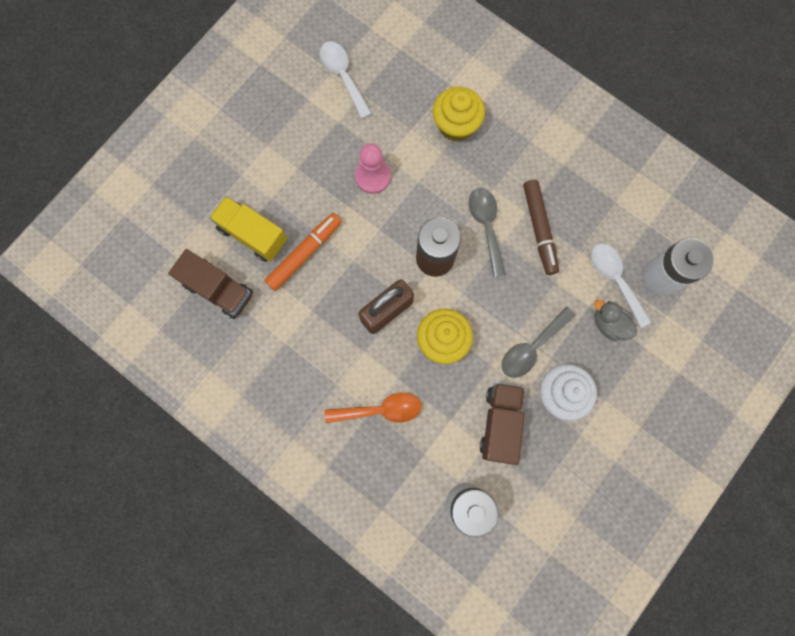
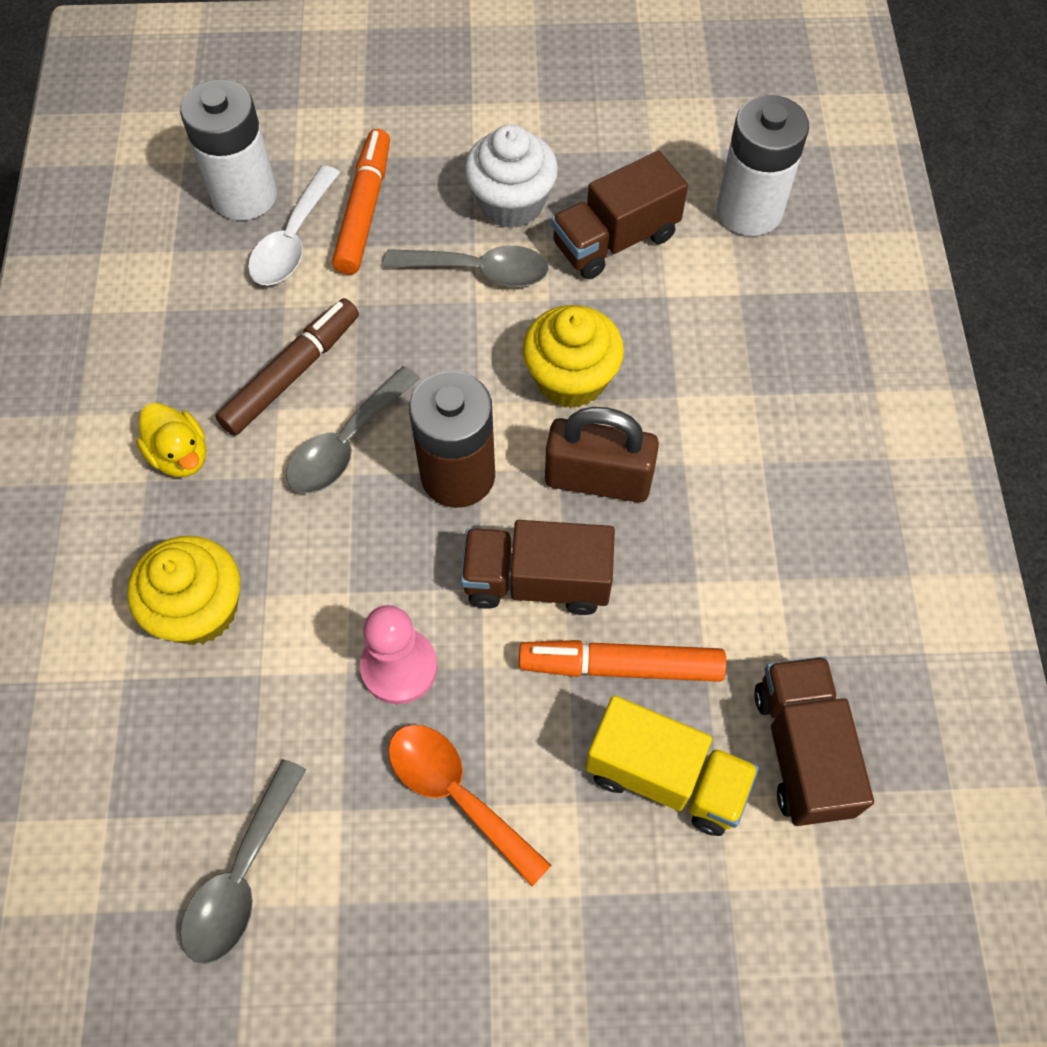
camera: 130 degrees left, 15 degrees down
yellow truck [209,196,287,262] -> yellow truck turned 60 degrees counterclockwise [585,695,759,836]
white spoon [319,41,372,119] -> grey spoon [180,759,306,964]
orange spoon [324,393,421,423] -> orange spoon moved to [388,725,551,886]
grey duck [594,300,637,341] -> orange marker [332,129,390,274]
none -> yellow duck [136,403,206,477]
none -> brown truck [461,520,615,615]

